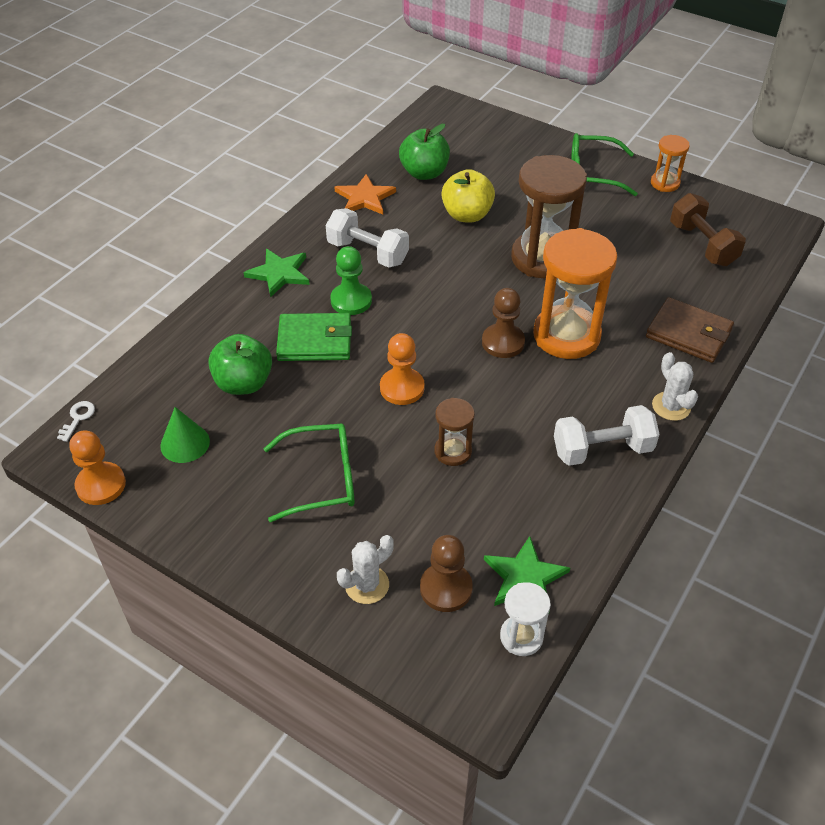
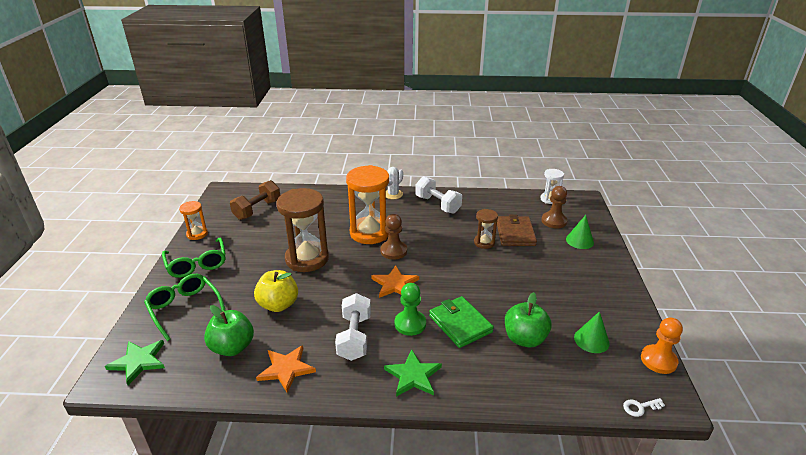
camera: 120 degrees left, 15 degrees down
green glasses [263,424,355,522] -> green glasses moved to [144,274,226,341]
white cactus [337,535,394,604] -> green cone [566,215,594,249]
orange pawn [380,333,425,405] -> none
green star [484,536,570,612] -> green star moved to [105,340,165,385]
brown wallet [646,297,734,363] -> brown wallet moved to [497,214,537,246]
none -> orange star [371,265,419,298]

